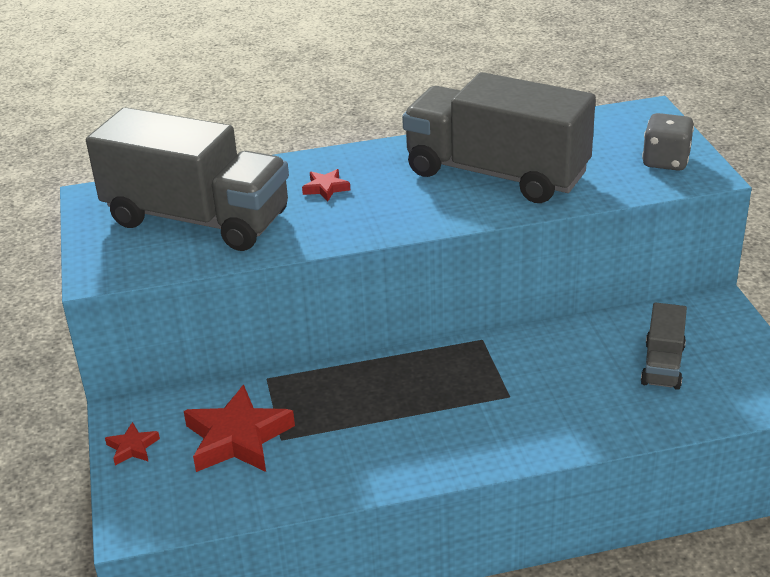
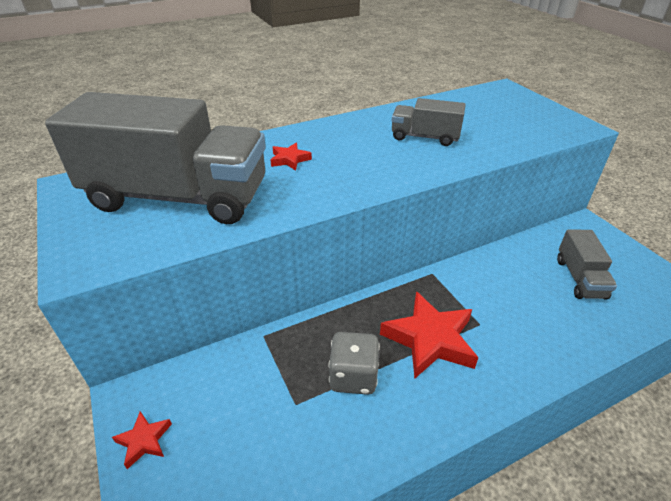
camera: 15 degrees left, 5 degrees up
red star [184,385,295,472] -> red star moved to [380,291,479,379]
grey truck [402,72,596,203] -> grey truck [392,98,466,146], size x0.46
grey dice [642,113,694,171] -> grey dice moved to [329,332,380,395]

